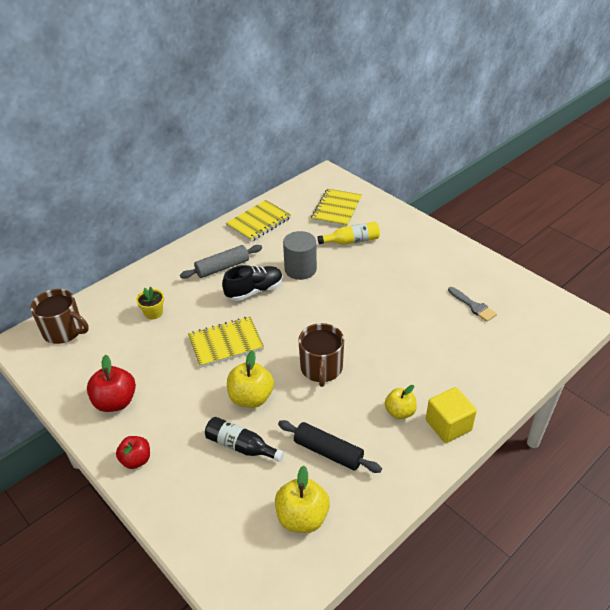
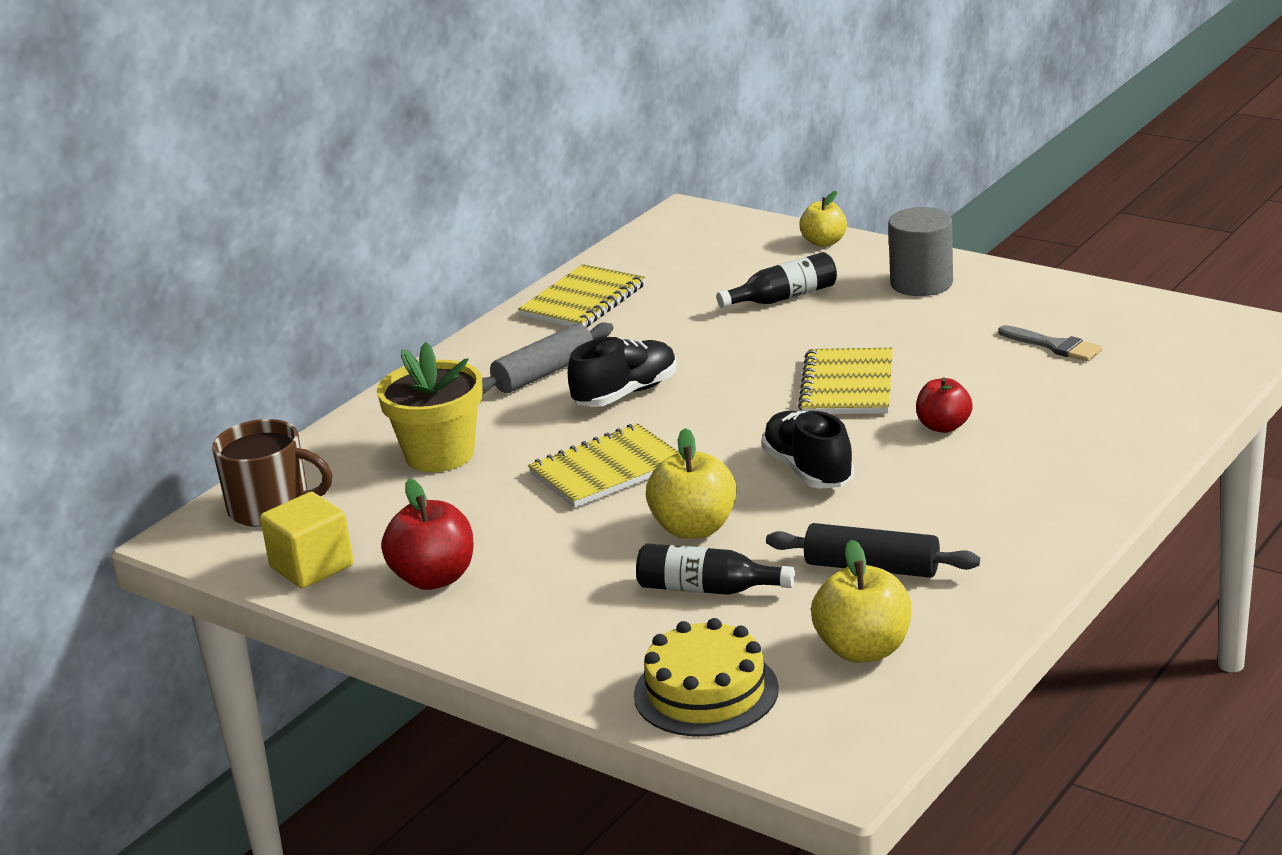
camera: 10 degrees left, 15 degrees down
red apple [116,436,150,469] -> red apple moved to [916,377,973,433]
yellow flower pot [136,287,164,319] -> yellow flower pot [377,342,483,472], size x1.90
grey cylinder [283,231,317,280] -> grey cylinder moved to [888,207,953,296]
brown mug [298,323,344,387] -> black shoe [761,411,854,489]
yellow notebook [311,189,362,227] -> yellow notebook moved to [798,348,893,414]
yellow bottle [318,222,380,245] -> black bottle [717,252,837,308]
yellow apple [385,385,417,419] -> yellow apple moved to [799,191,847,247]
yellow cube [426,387,477,443] -> yellow cube moved to [260,492,354,589]
none -> yellow cake [634,618,779,737]

